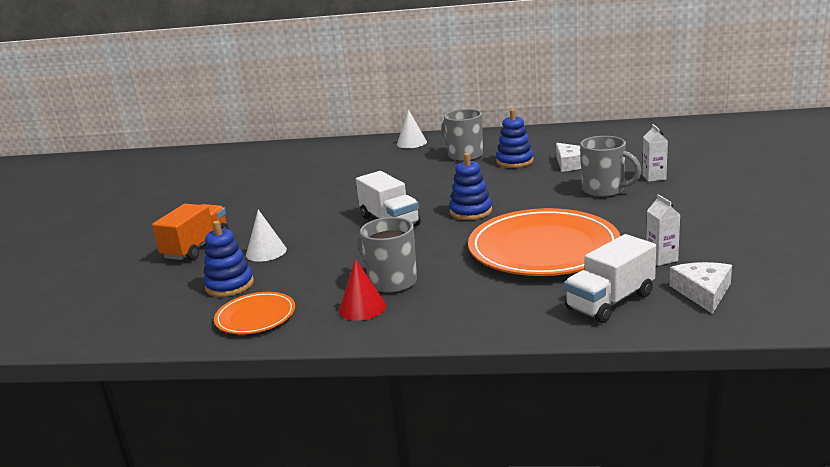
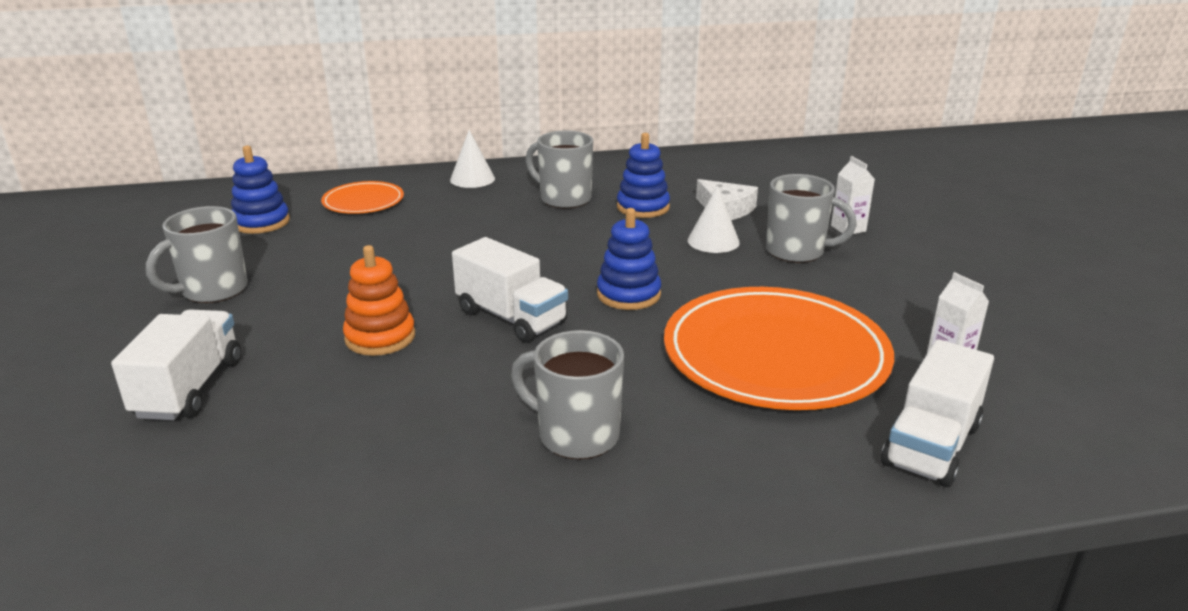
camera: 20 degrees left, 5 degrees up
orange truck [152,204,229,260] -> white truck [111,309,241,420]
blue stacking toy [203,221,254,297] -> blue stacking toy moved to [231,146,290,234]
orange plate [214,292,295,334] -> orange plate moved to [321,181,404,214]
white cone [246,210,287,262] -> white cone moved to [688,186,740,253]
red cone [339,259,386,321] -> none
white cheese [669,262,732,314] -> none
none -> grey mug [146,206,248,303]
none -> orange stacking toy [343,245,415,356]

